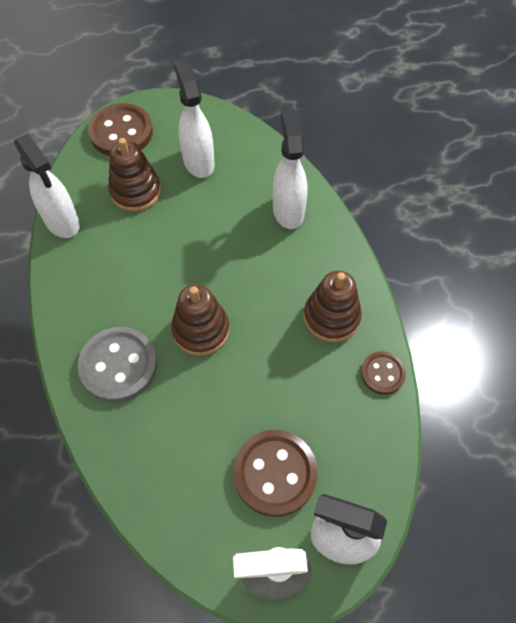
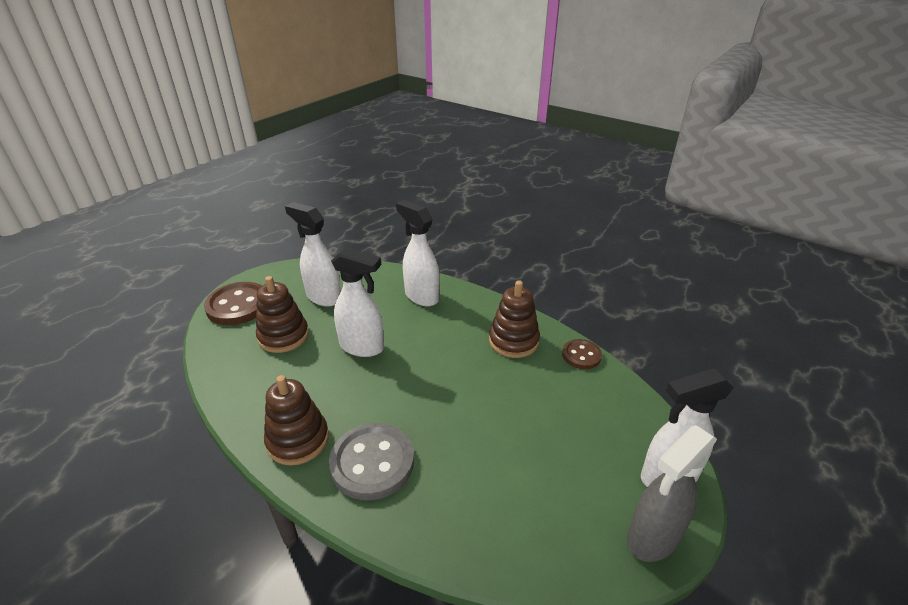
camera: 35 degrees left, 25 degrees down
white spray bottle [14,133,80,238] -> white spray bottle moved to [331,247,384,357]
brown stacking toy [171,284,229,356] -> brown stacking toy moved to [264,375,329,466]
brown button [233,430,318,517] -> none

